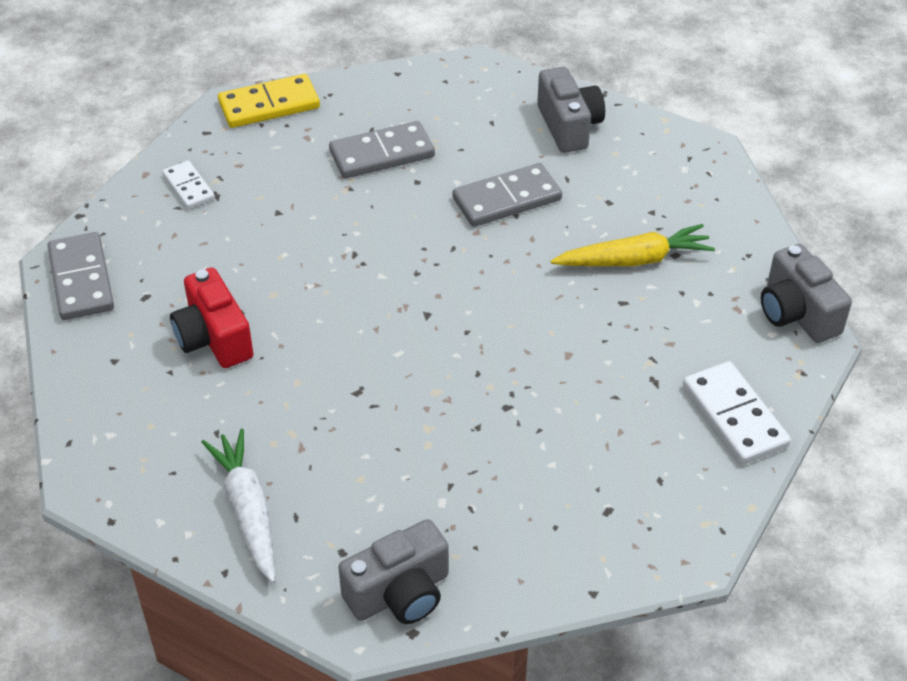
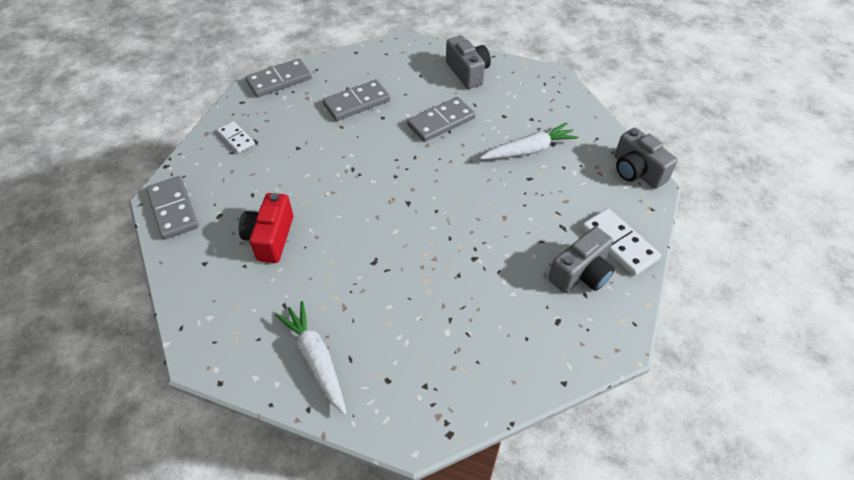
camera: 10 degrees left, 5 degrees up
red camera [170,268,253,368] -> red camera turned 45 degrees clockwise [239,193,293,263]
yellow domino [218,74,320,128] -> grey domino [246,58,312,97]
grey camera [338,519,449,624] -> grey camera moved to [549,227,615,293]
yellow carrot [550,224,715,266] -> white carrot [480,123,579,160]

